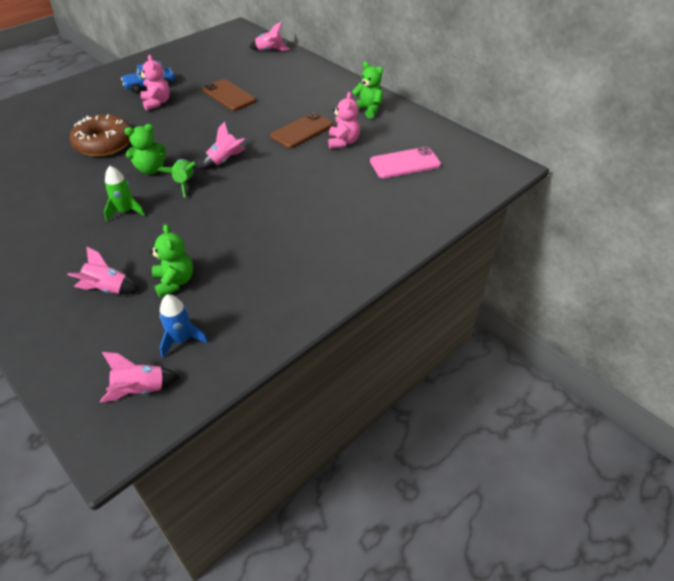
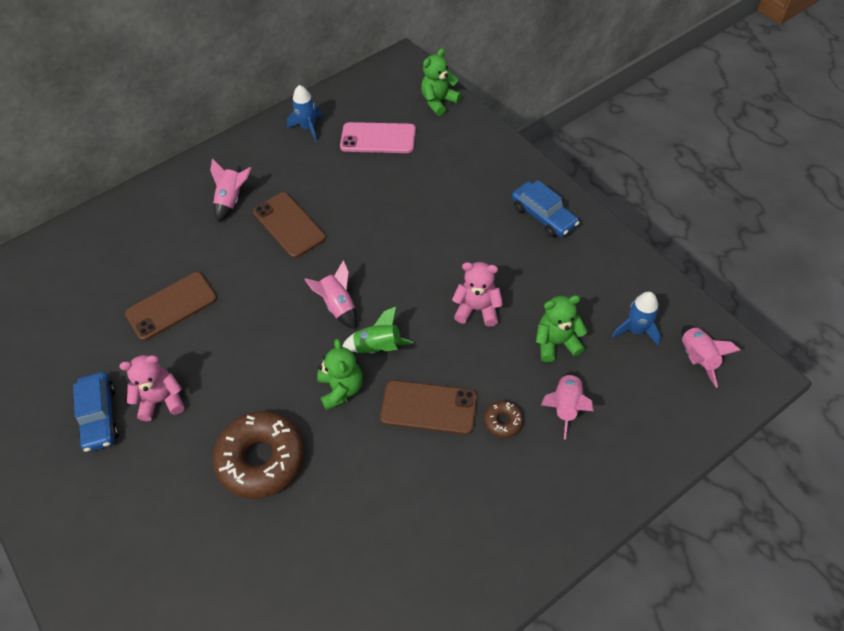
camera: 80 degrees left, 10 degrees up
green rocket [104,166,145,221] -> brown phone [380,380,477,435]
pink rocket [249,21,290,51] -> pink rocket moved to [210,158,251,222]
pink teddy bear [328,92,360,149] -> pink teddy bear moved to [452,262,503,327]
green teddy bear [352,62,383,119] -> green teddy bear moved to [421,48,462,116]
pink phone [370,147,441,178] -> pink phone turned 75 degrees counterclockwise [340,122,416,153]
none -> blue rocket [287,85,322,142]
none -> brown donut [484,401,523,438]
none -> blue car [512,180,580,237]

